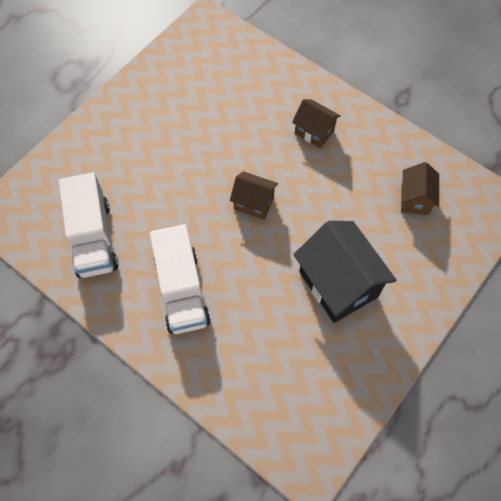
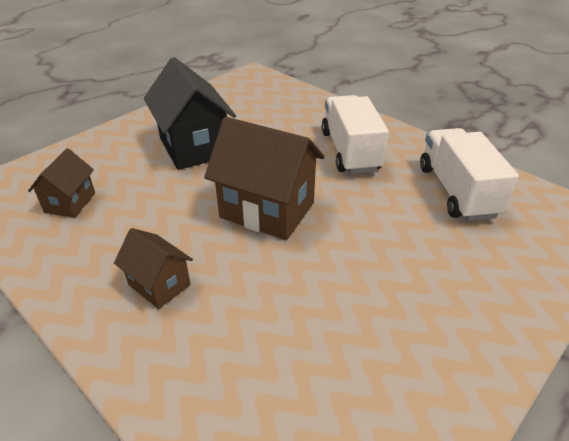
camera: 175 degrees left, 25 degrees down
brown house [230,171,278,220] -> brown house [204,117,325,240], size x1.83

